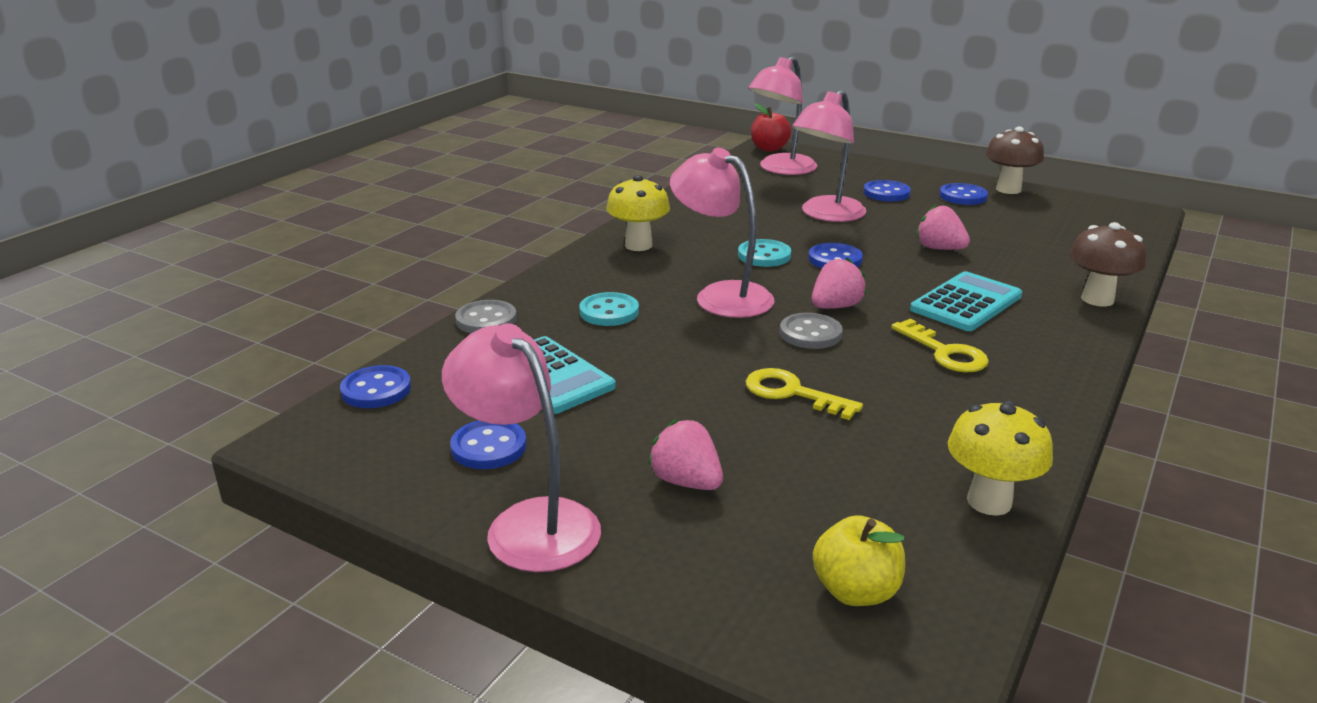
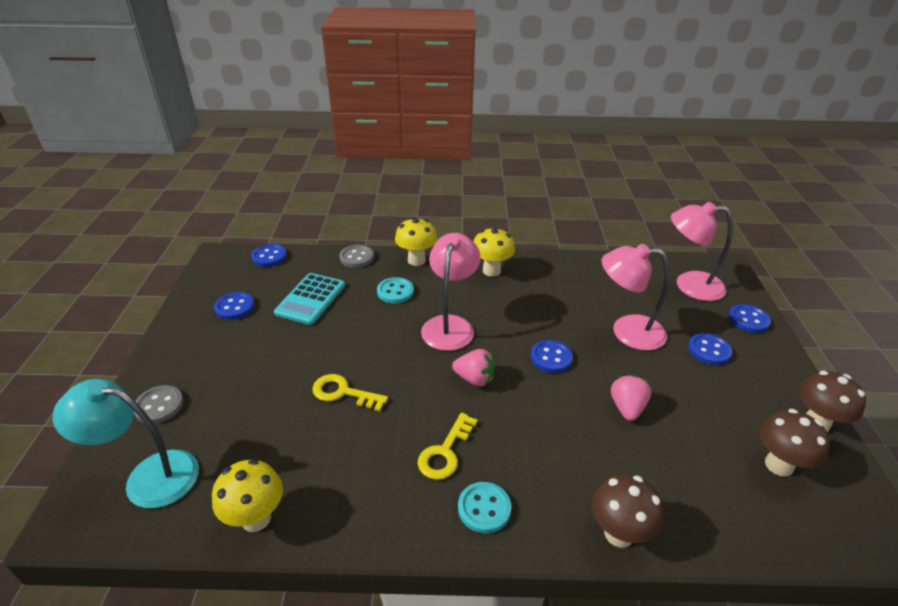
camera: 60 degrees right, 10 degrees up
pink lamp [442,323,601,572] -> none
pink strawberry [647,419,723,490] -> none
turquoise button [738,239,791,267] -> turquoise button moved to [458,482,511,533]
yellow key [746,368,863,420] -> yellow key turned 75 degrees counterclockwise [312,374,388,411]
red apple [751,103,791,152] -> none
grey button [780,313,843,349] -> grey button moved to [134,385,184,424]
yellow apple [813,515,905,606] -> turquoise lamp [53,379,199,508]
turquoise calculator [910,271,1022,331] -> none
blue button [939,183,988,205] -> blue button moved to [728,304,771,333]
none -> yellow mushroom [395,217,437,266]
none -> brown mushroom [760,409,830,477]

